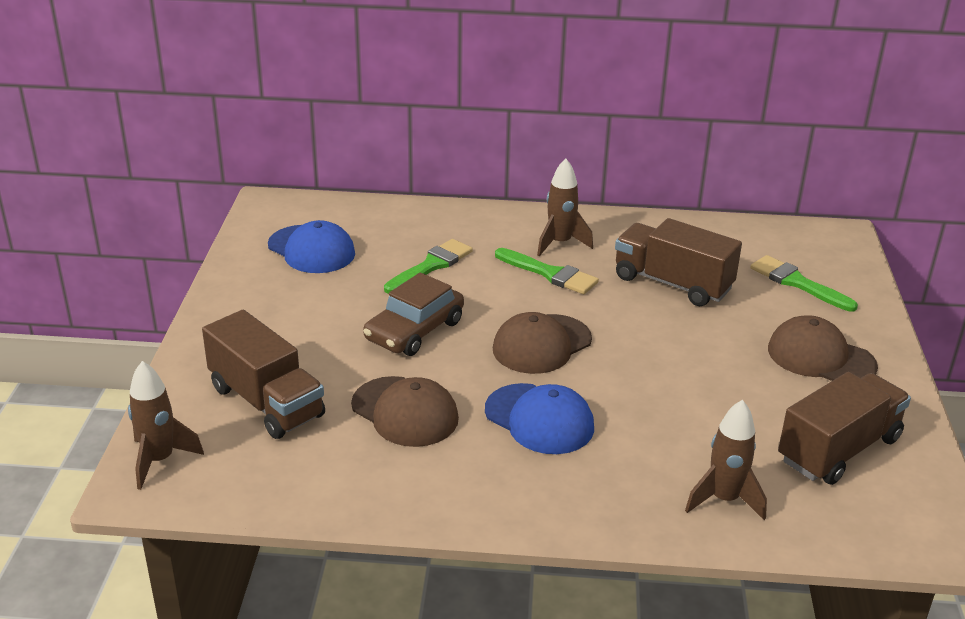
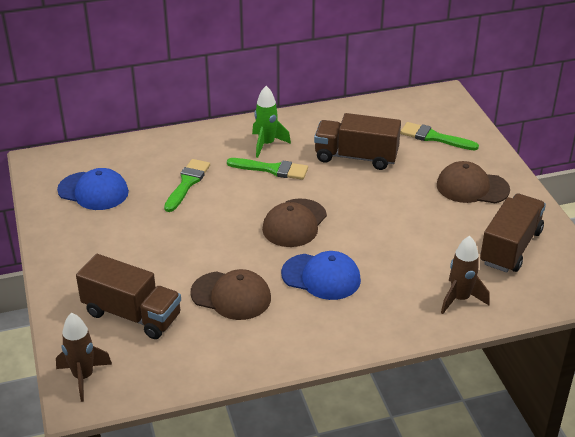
camera: 20 degrees left, 5 degrees up
brown car [363,272,464,356] -> none
brown rocket [537,159,593,256] -> green rocket [252,86,291,158]

